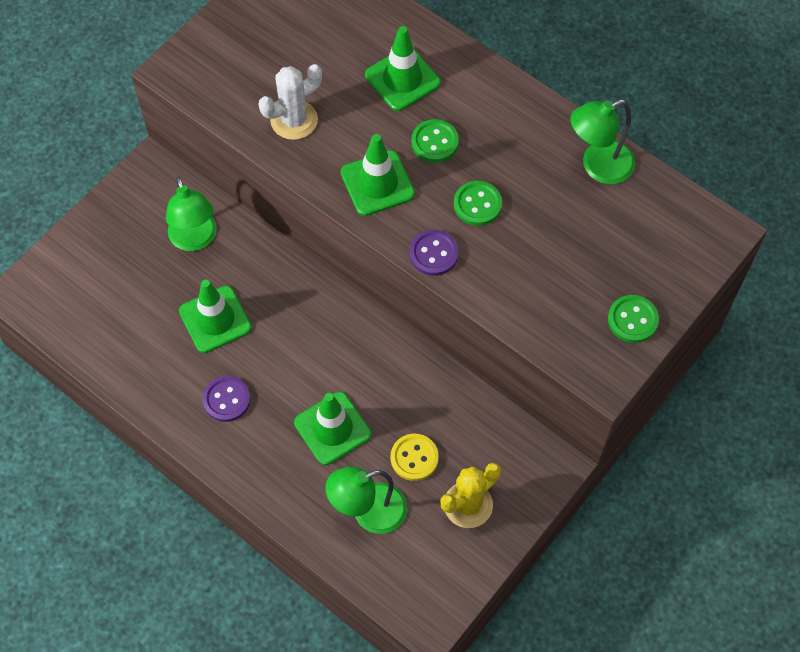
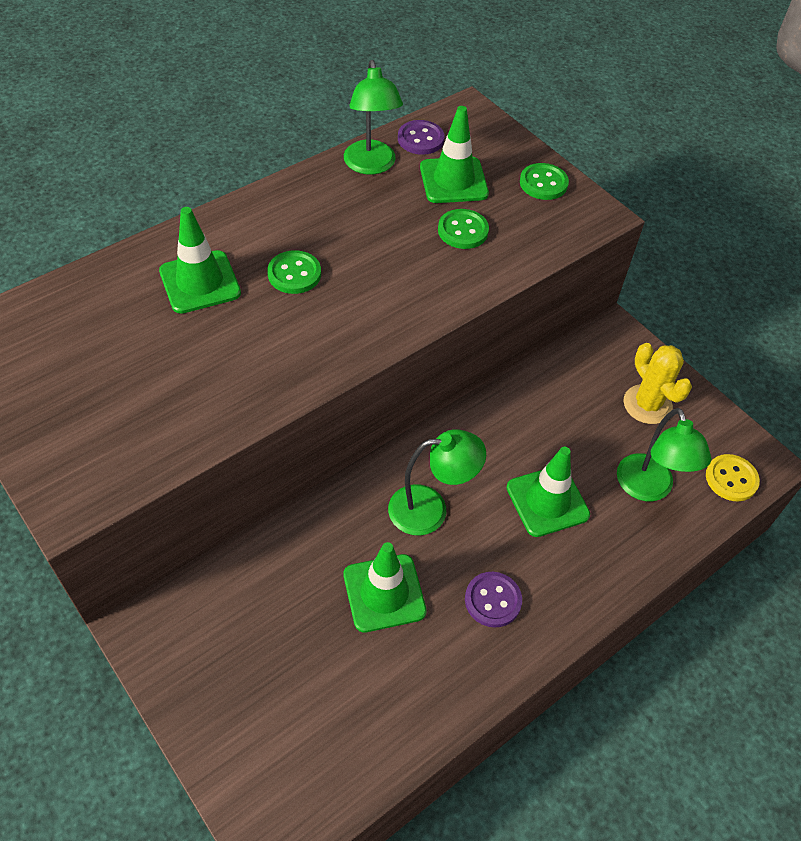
camera: 80 degrees left, 10 degrees down
green lamp [166,177,216,251] -> green lamp moved to [388,429,486,536]
white cactus [258,64,322,140] -> none
green traffic cone [341,134,415,216] -> green traffic cone moved to [420,106,489,203]
yellow button [391,434,439,481] -> yellow button moved to [706,454,760,501]
purple button [410,230,459,276] -> purple button moved to [398,120,444,155]
green button [454,181,502,226] -> green button moved to [438,209,489,249]

